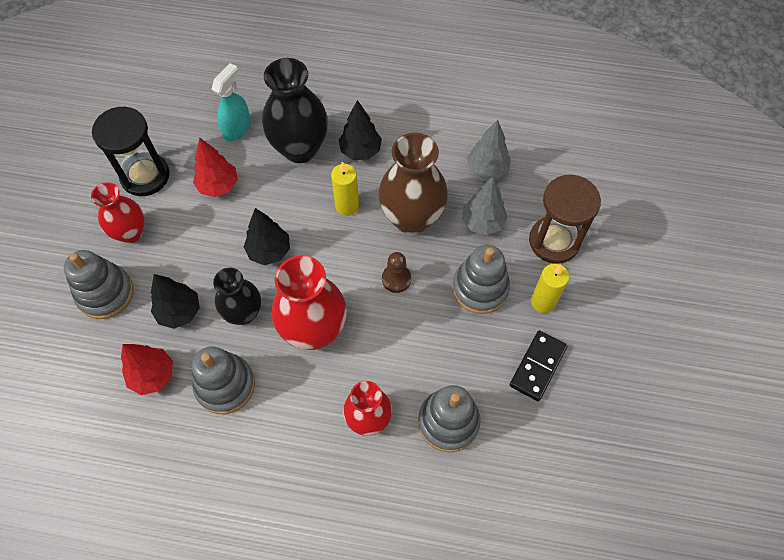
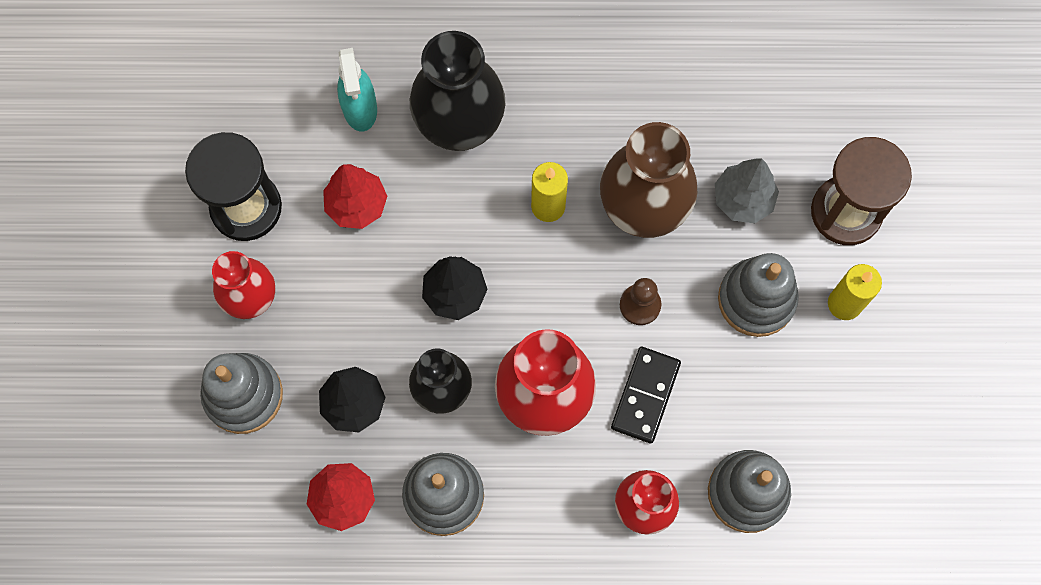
camera: 10 degrees left, 10 degrees up
turquoise spray bottle [211,63,251,141] -> turquoise spray bottle turned 150 degrees clockwise [337,48,377,132]
black tree [339,100,382,160] -> none
grey tree [467,120,511,179] -> none
black domino [510,331,567,401] -> black domino moved to [611,347,681,443]

